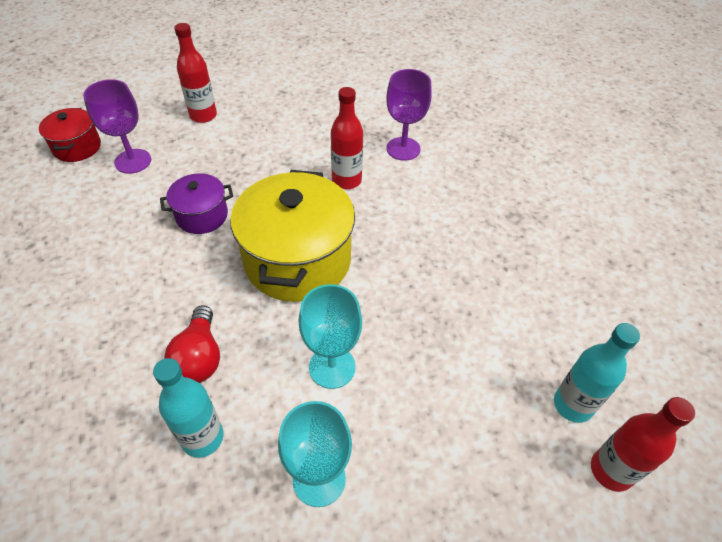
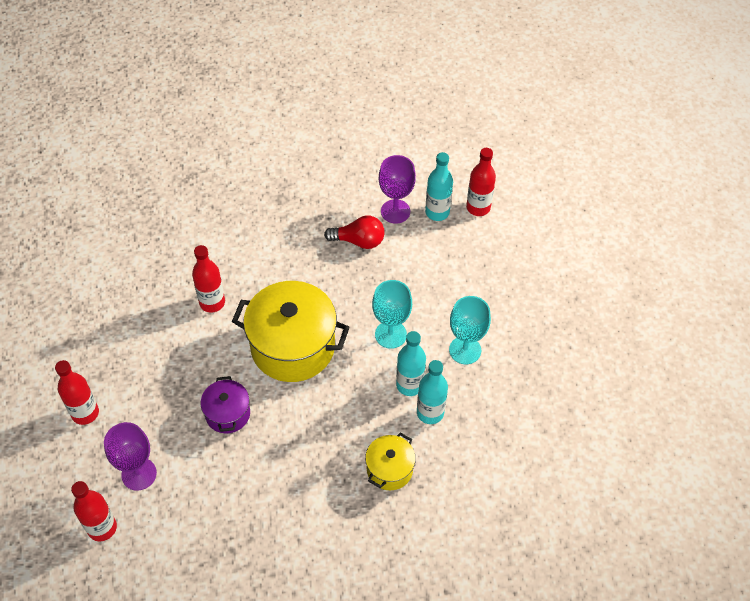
camera: 80 degrees left, 5 degrees up
red pot [39,108,101,162] -> red bottle [71,481,117,541]
red light bulb [164,305,220,383] -> red light bulb moved to [324,215,385,249]
purple goblet [386,69,432,161] -> purple goblet moved to [379,155,416,224]
none -> yellow pot [365,432,416,490]
none -> turquoise bottle [396,331,426,396]

